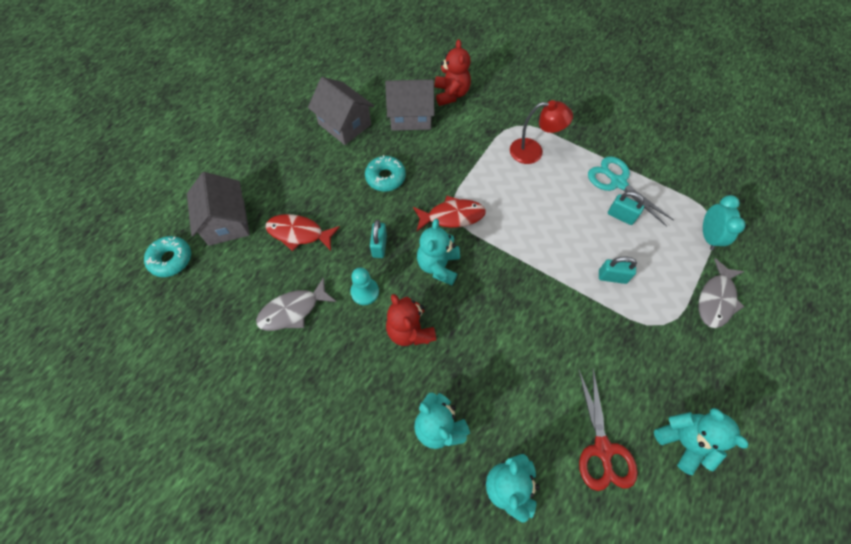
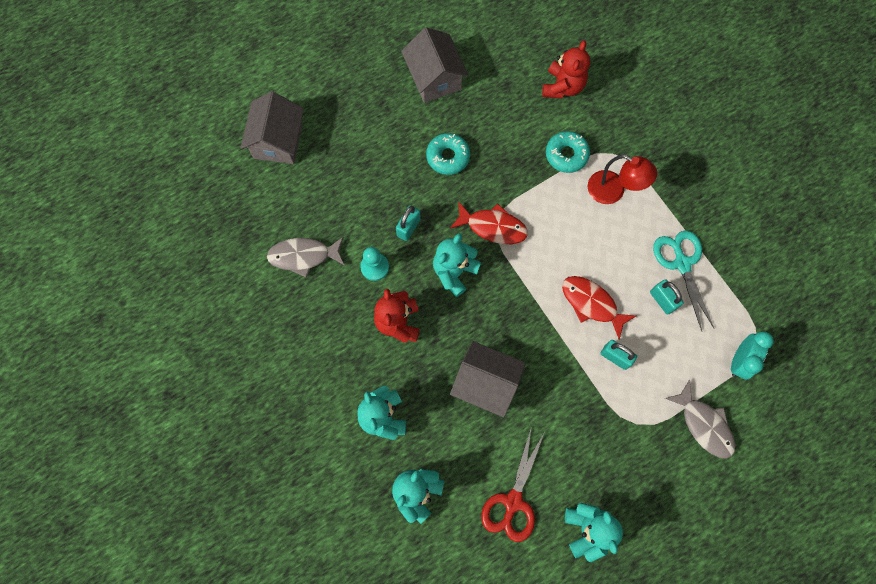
camera: 25 degrees right, 10 degrees up
turquoise donut [144,236,191,277] -> turquoise donut moved to [546,131,590,173]
red fish [266,214,340,251] -> red fish moved to [562,276,636,339]
grey house [385,79,434,131] -> grey house moved to [450,341,526,417]
grey fish [699,258,745,328] -> grey fish turned 90 degrees counterclockwise [665,380,735,459]

